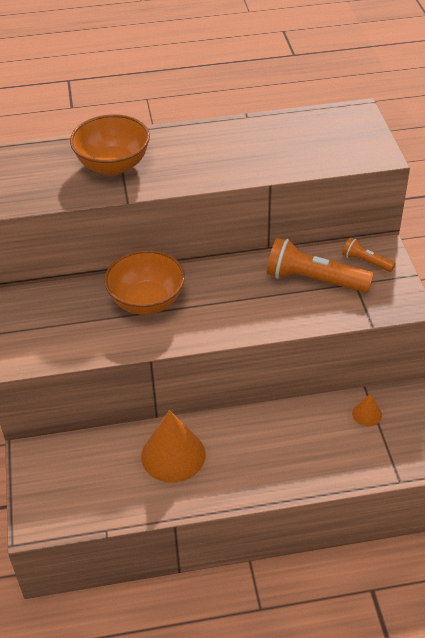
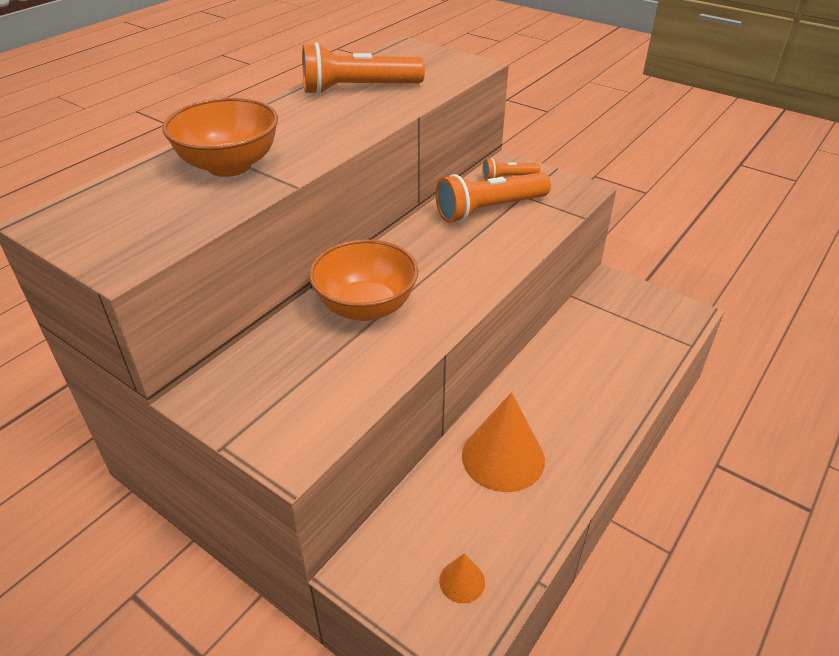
camera: 45 degrees left, 5 degrees down
orange cone [352,393,382,426] -> orange cone moved to [439,553,485,603]
none -> orange flashlight [302,42,425,95]

